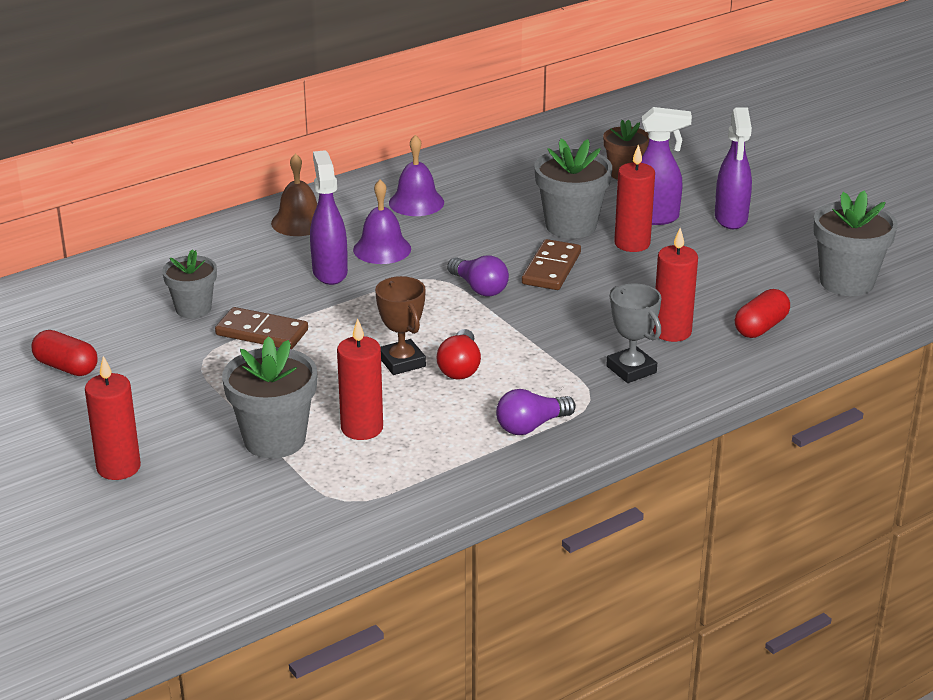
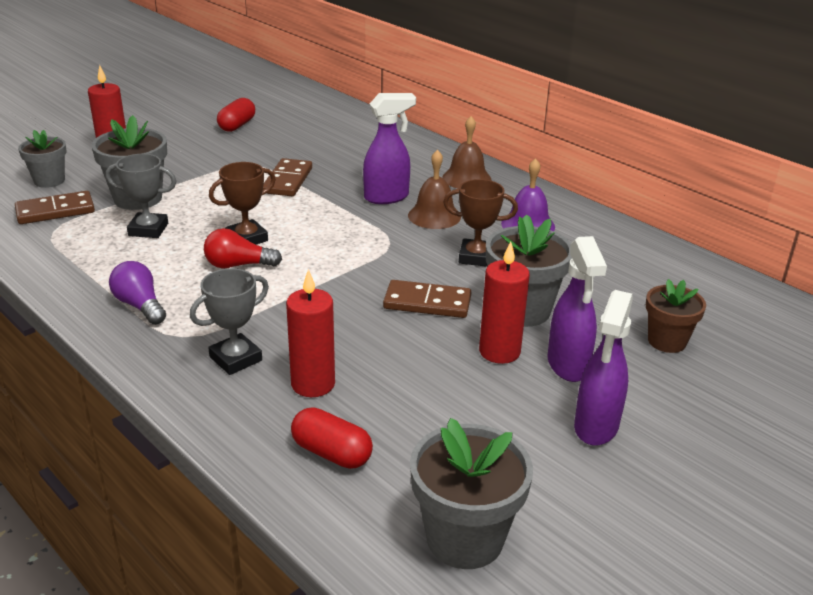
camera: 80 degrees right, 0 degrees up
grey flower pot [162,249,217,318] -> grey flower pot moved to [18,130,67,188]
red candle [337,318,383,440] -> grey trophy [106,154,176,238]
purple bell [353,180,411,264] -> brown bell [408,150,461,229]
purple light bulb [447,255,509,297] -> none
purple spray bottle [715,107,752,229] -> purple spray bottle turned 60 degrees counterclockwise [574,290,633,446]
none -> brown domino [15,191,95,224]
none -> brown trophy [443,179,518,267]

